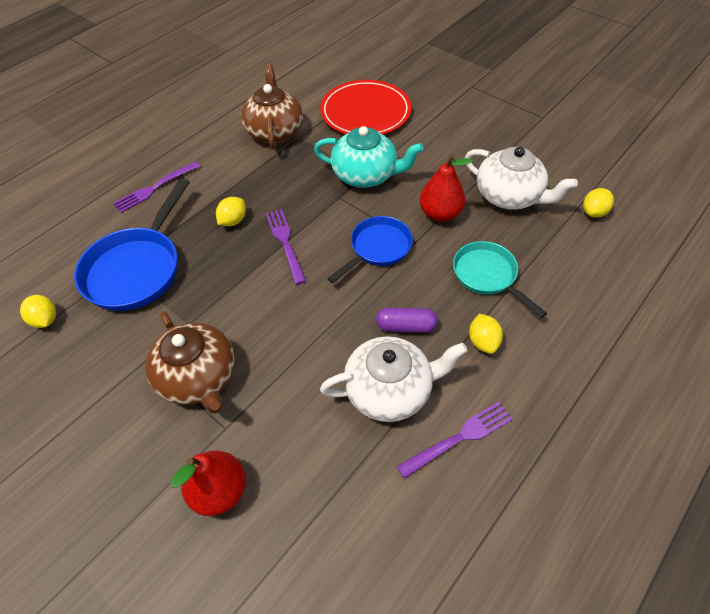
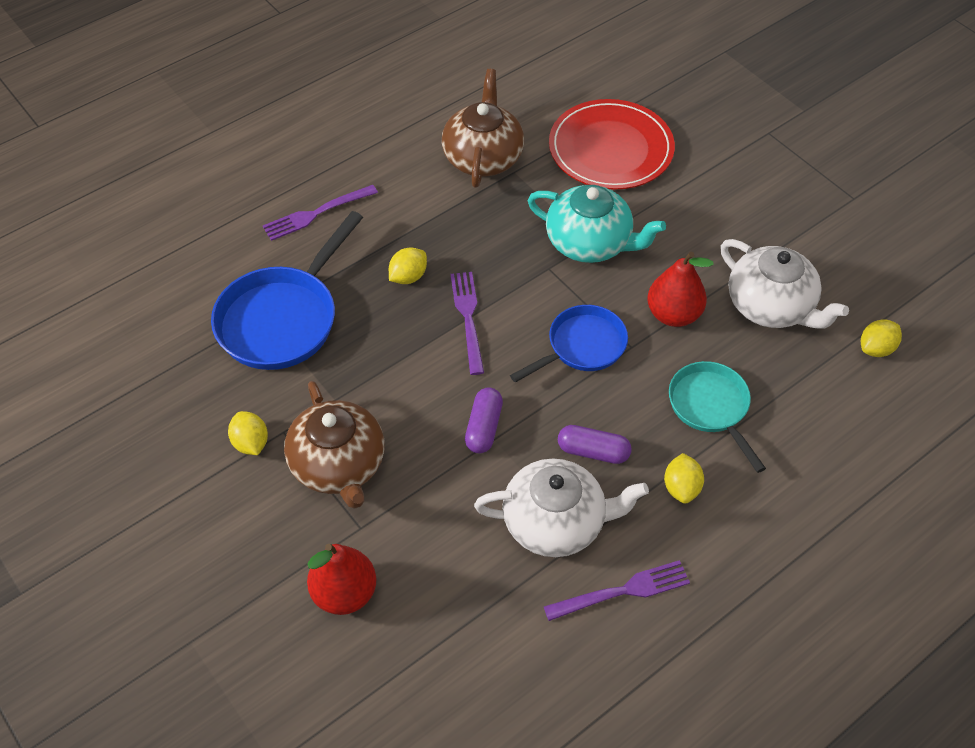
camera: 10 degrees right, 0 degrees up
yellow lemon [20,295,56,328] -> yellow lemon moved to [228,411,268,455]
none -> purple capsule [465,387,503,454]

